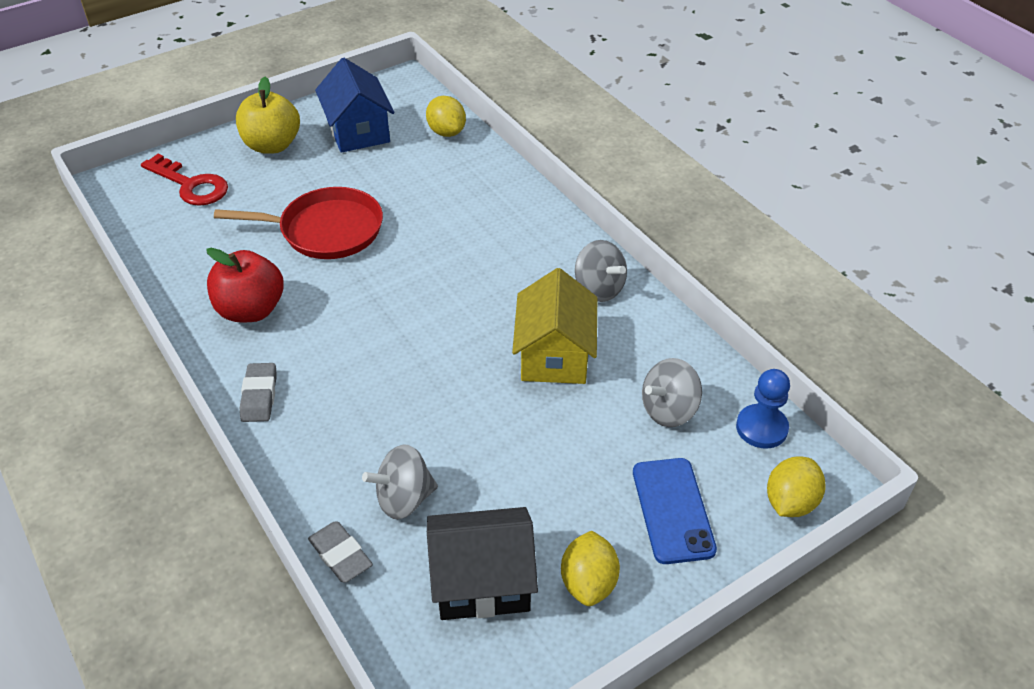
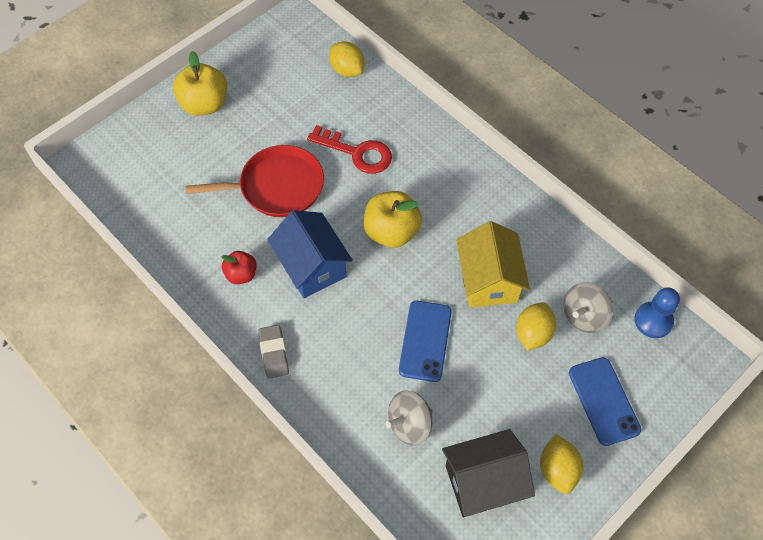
camera: 10 degrees left, 15 degrees up
red key [141,154,228,206] -> red key moved to [307,125,392,174]
red apple [206,248,284,322] -> red apple [222,251,257,284], size x0.58
grey eraser [308,521,373,583] -> none
blue house [315,58,395,153] -> blue house moved to [267,210,353,298]
grey spinning top [575,240,627,302] -> none
yellow lemon [767,456,825,517] -> yellow lemon moved to [516,302,556,351]
none -> yellow apple [364,191,422,248]
none -> blue phone [399,301,452,382]

